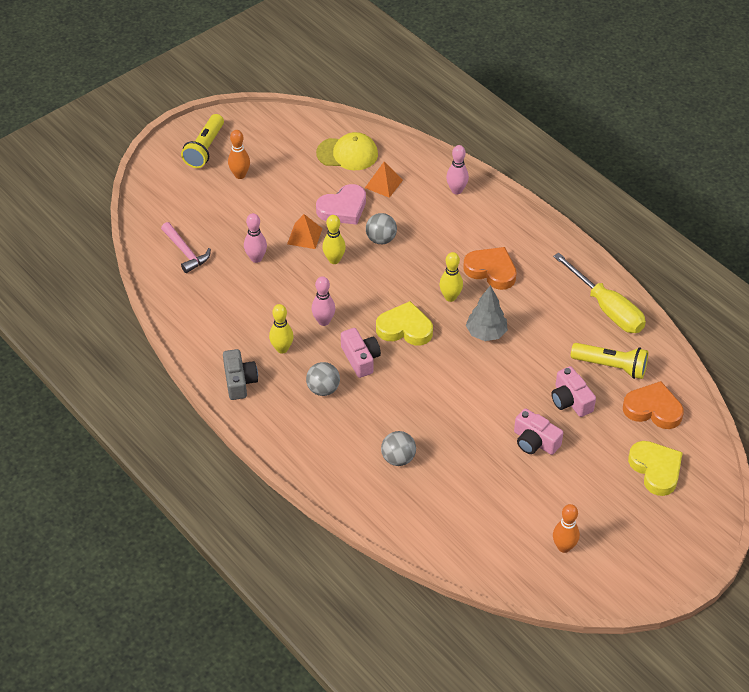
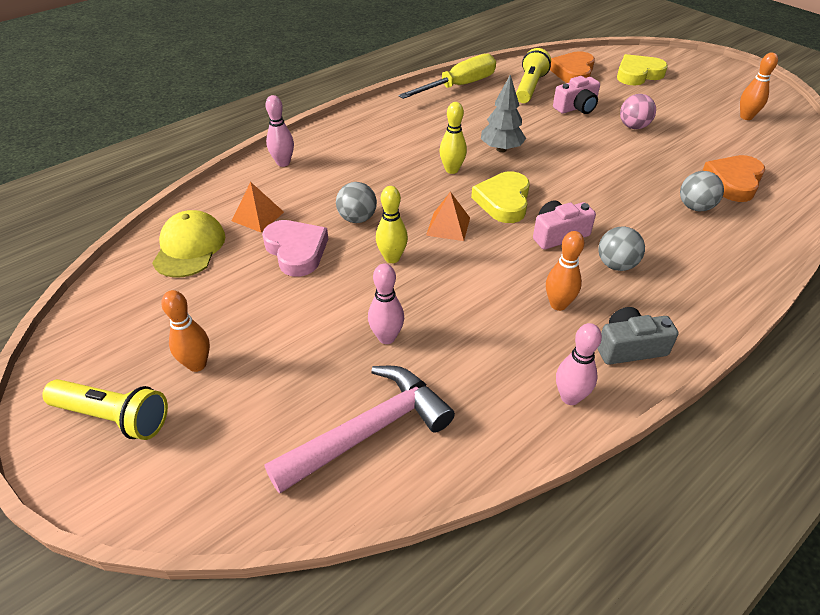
camera: 90 degrees left, 5 degrees down
pink hammer [161,222,211,273] -> pink hammer [264,366,455,494], size x1.58
yellow bowling pin [269,304,294,354] -> orange bowling pin [546,231,584,311]
orange pyramid [287,214,323,249] -> orange pyramid moved to [426,192,470,241]
pink bowling pin [312,276,335,326] -> pink bowling pin moved to [556,323,602,405]
orange heart [463,247,517,290] -> orange heart moved to [702,155,765,202]
pink camera [514,408,563,455] -> pink ball [620,94,656,129]

